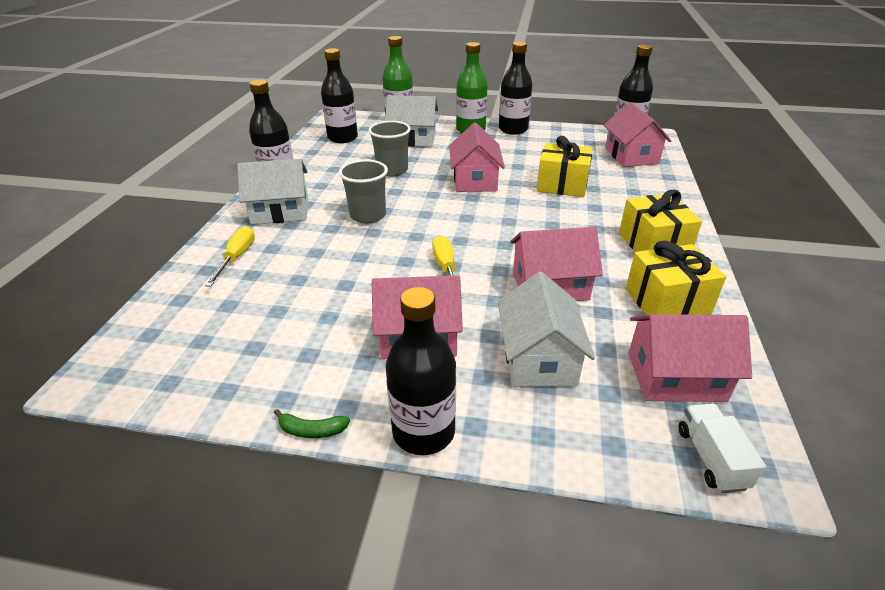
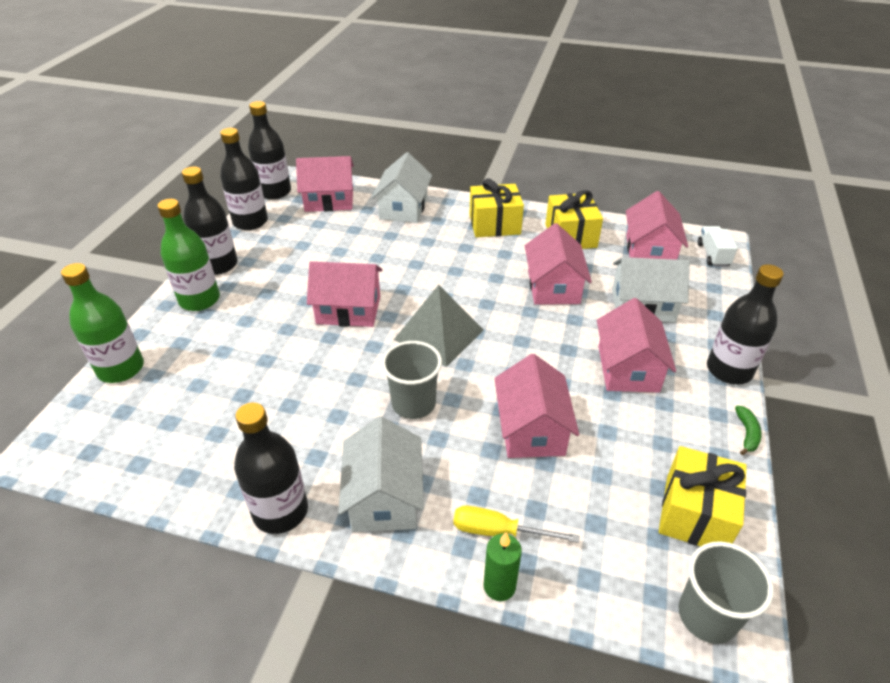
camera: 85 degrees left, 5 degrees up
black bottle [321,48,358,143] -> black bottle moved to [220,128,268,230]
grey cup [368,121,411,176] -> grey cup moved to [678,541,774,644]
white house [385,95,438,147] -> white house moved to [371,152,432,223]
yellow screwdriver [432,236,463,298] -> none
yellow gift [537,136,592,197] -> yellow gift moved to [659,446,747,546]
white truck [678,403,766,493] -> white truck turned 90 degrees clockwise [698,226,738,267]
none -> grey pyramid [394,285,484,367]
none -> green candle [483,532,522,601]
none -> pink house [494,354,579,458]

